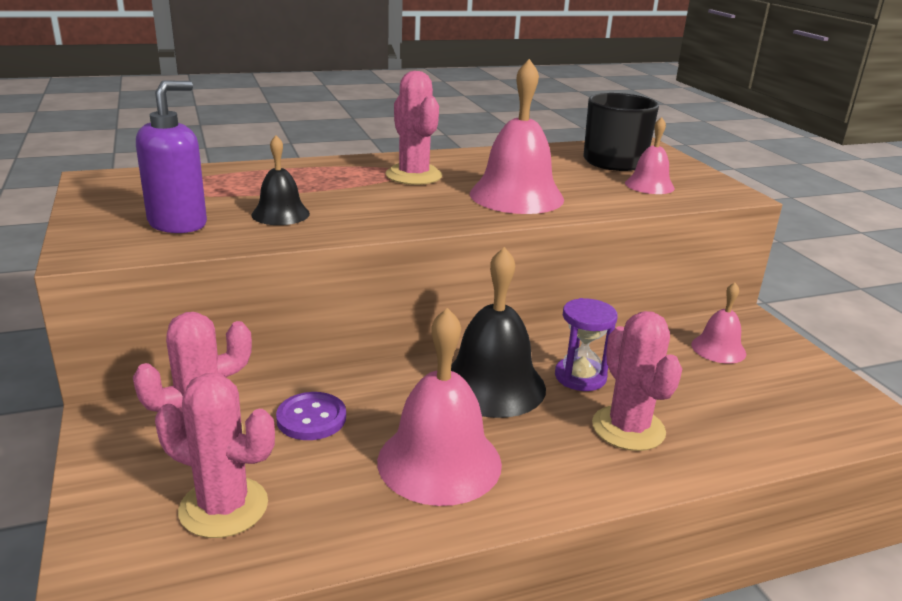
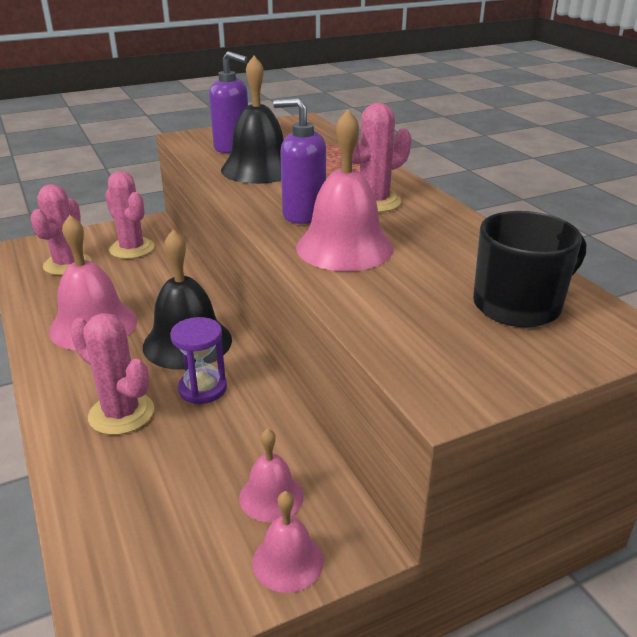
camera: 85 degrees right, 5 degrees up
black bell [252,135,310,225] -> black bell [221,56,284,184], size x1.82
purple button [276,392,346,440] -> none
pink cactus [592,311,682,451] -> pink cactus turned 60 degrees clockwise [70,313,154,435]
pink bell [625,117,675,194] -> pink bell moved to [252,491,324,593]
none -> purple soap dispenser [273,98,326,224]

